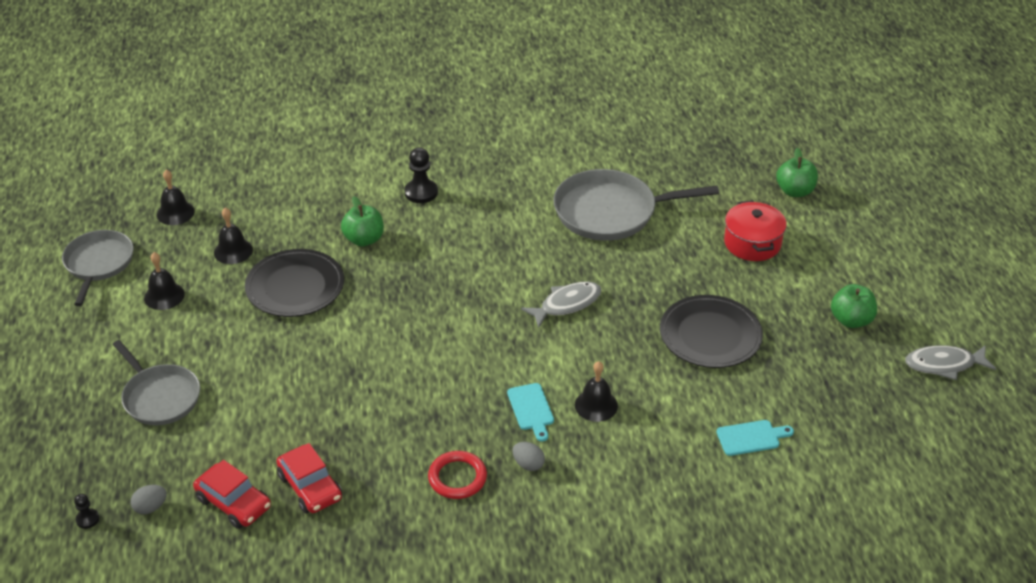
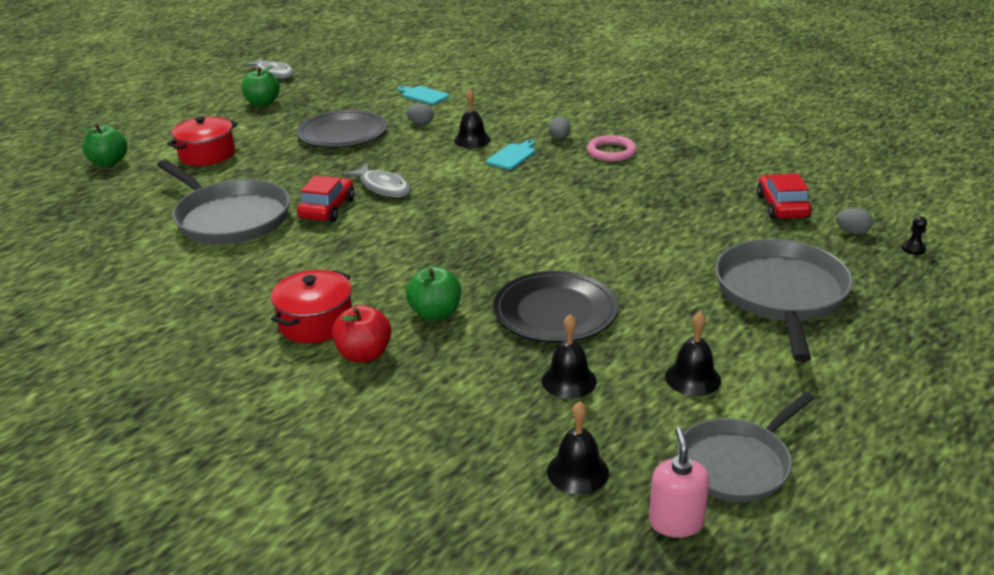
camera: 130 degrees left, 10 degrees down
grey pan [113,340,200,425] -> grey pan [715,239,853,362], size x1.51
red car [276,443,342,514] -> red car moved to [297,176,355,222]
black pawn [404,147,438,203] -> red pot [271,270,352,343]
red ring [428,451,487,499] -> pink ring [587,135,637,162]
grey fish [521,281,602,328] -> grey fish turned 150 degrees counterclockwise [343,163,411,197]
none -> red apple [332,305,392,362]
none -> grey egg [406,104,434,125]
none -> pink soap dispenser [649,427,709,538]

